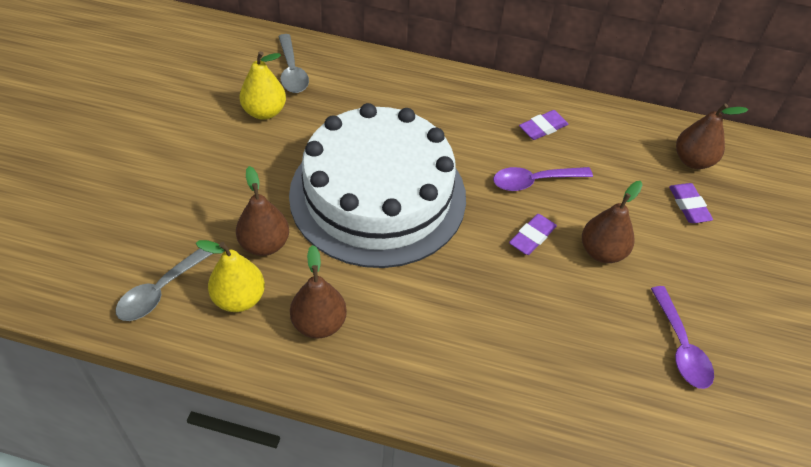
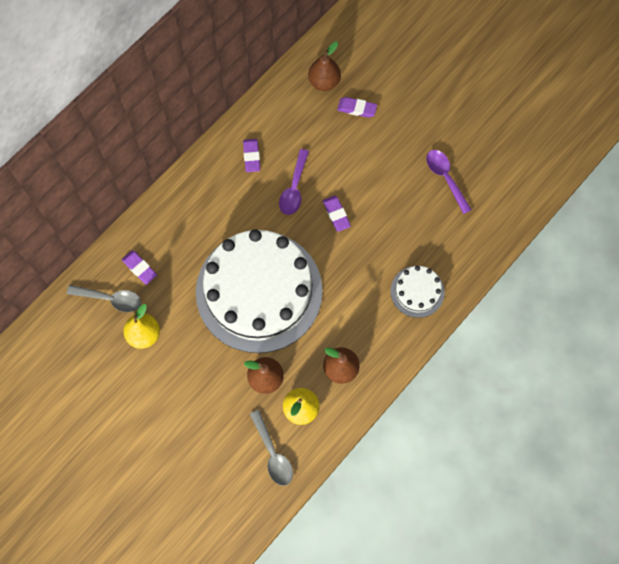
camera: 60 degrees left, 20 degrees up
brown pear [582,181,643,263] -> none
purple spoon [651,286,714,389] -> purple spoon turned 135 degrees counterclockwise [426,150,472,214]
none -> purple eraser [122,250,157,285]
none -> white cake [390,266,445,318]

